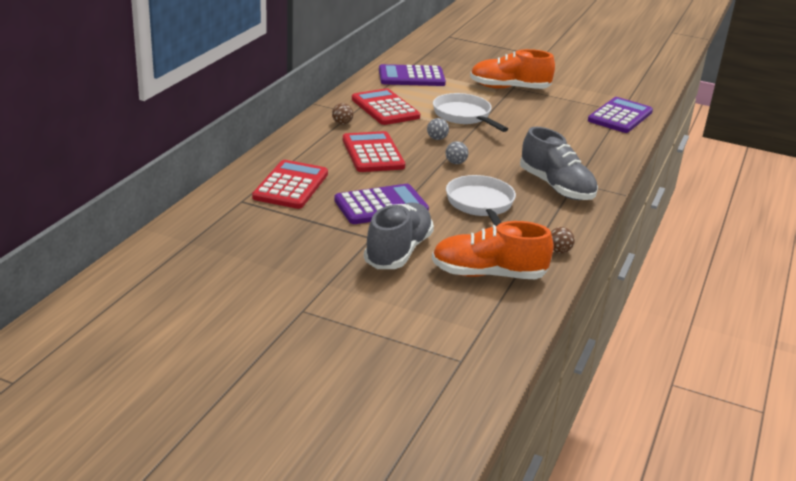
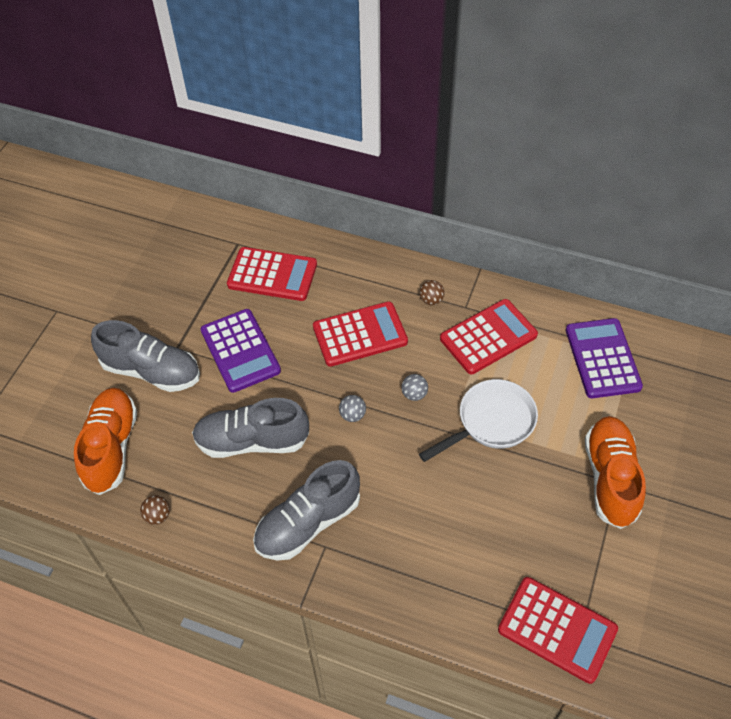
camera: 90 degrees right, 25 degrees up
white pan [446,175,516,226] -> grey shoe [192,398,309,458]
purple calculator [588,97,653,133] -> red calculator [498,577,618,684]

